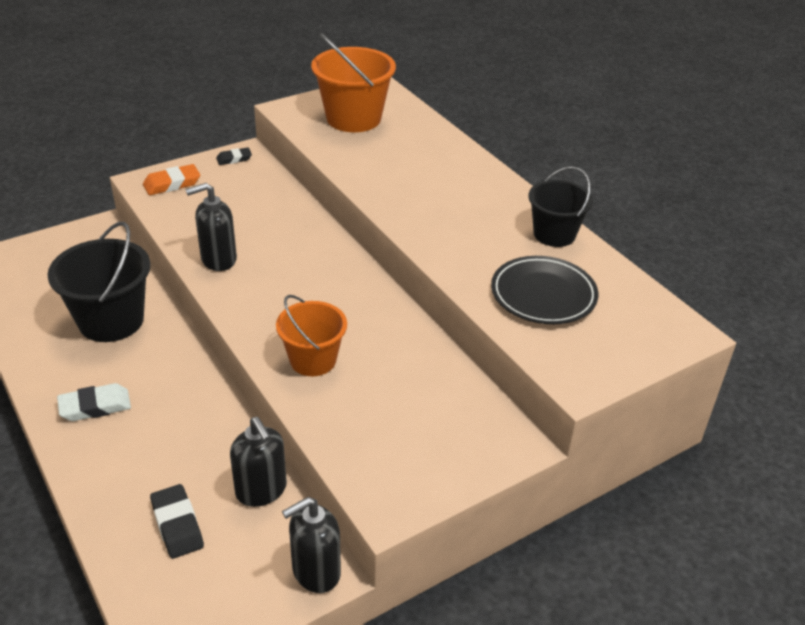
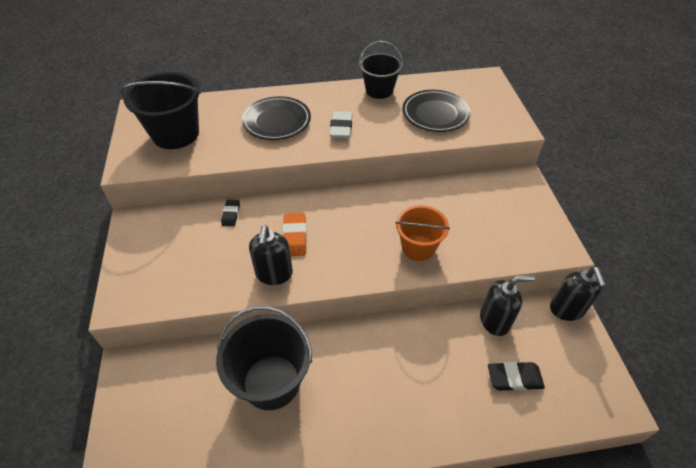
camera: 65 degrees left, 10 degrees up
white eraser [57,383,131,421] -> white eraser moved to [329,111,352,138]
orange eraser [143,164,200,195] -> orange eraser moved to [283,213,307,256]
black eraser [216,148,252,165] -> black eraser moved to [221,200,240,226]
orange bucket [311,33,396,132] -> black bucket [120,72,201,149]
none -> black plate [242,96,311,140]

